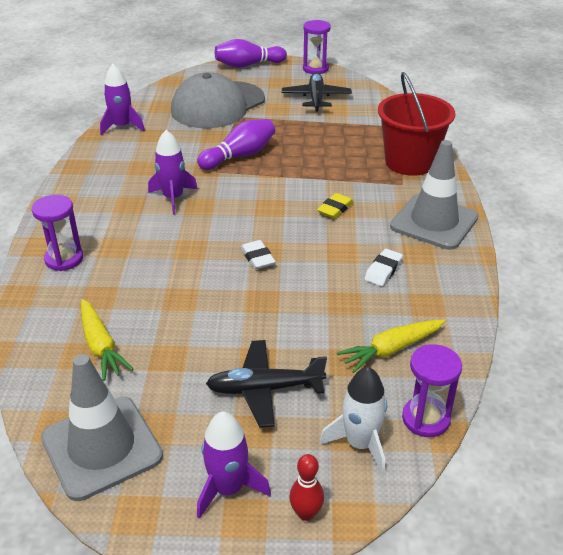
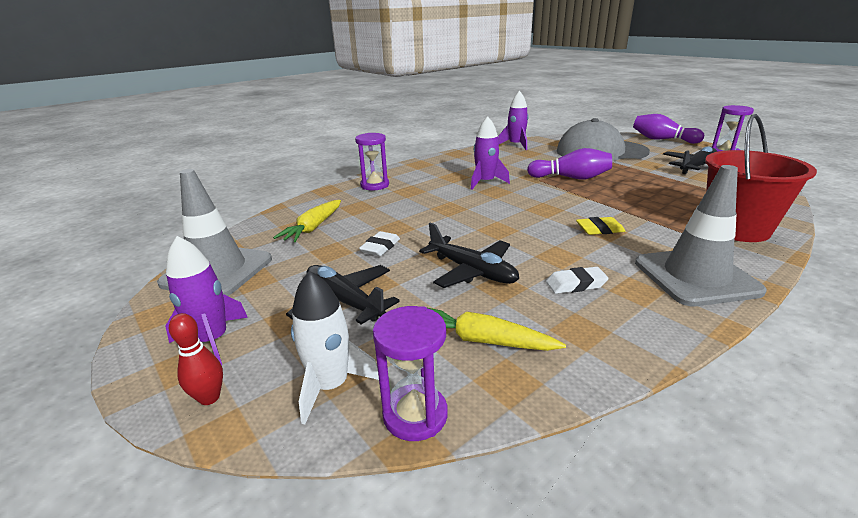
camera: 50 degrees right, 10 degrees down
white eraser [241,240,276,269] -> white eraser moved to [359,231,400,256]
none -> black plane [419,223,519,288]

